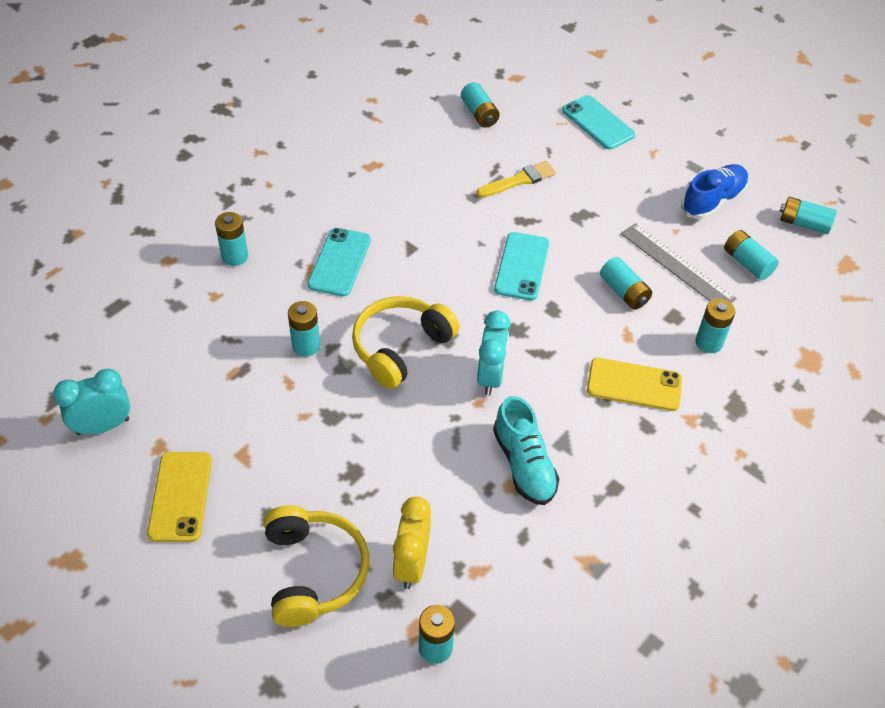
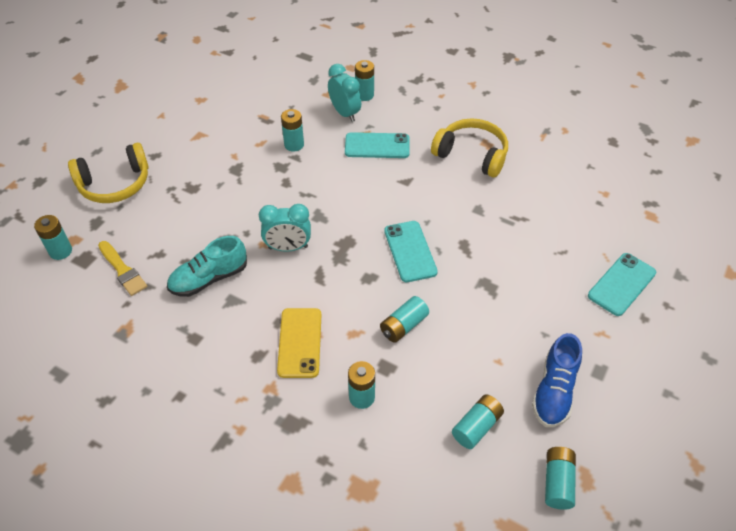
camera: 80 degrees right, 0 degrees up
turquoise clock [53,369,130,435] -> turquoise clock moved to [328,64,361,122]
yellow phone [147,452,212,542] -> none
yellow headphones [352,296,460,389] -> yellow headphones moved to [431,118,508,178]
yellow clock [392,496,431,589] -> none
turquoise battery [461,82,500,128] -> none
yellow brush [476,161,556,197] -> yellow brush moved to [98,241,147,296]
turquoise phone [494,232,549,301] -> turquoise phone turned 75 degrees clockwise [384,221,438,282]
grey ruler [621,223,737,303] -> none
blue shoe [681,164,749,220] -> blue shoe turned 75 degrees clockwise [532,333,582,427]

